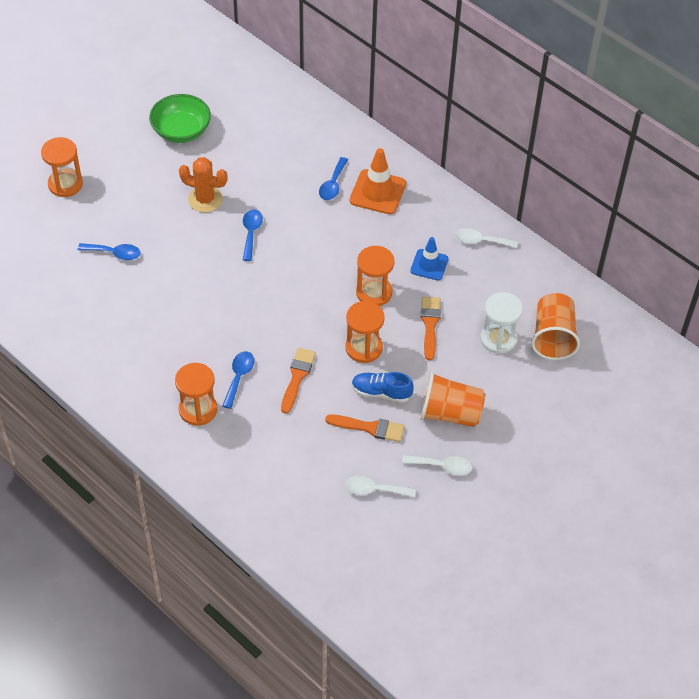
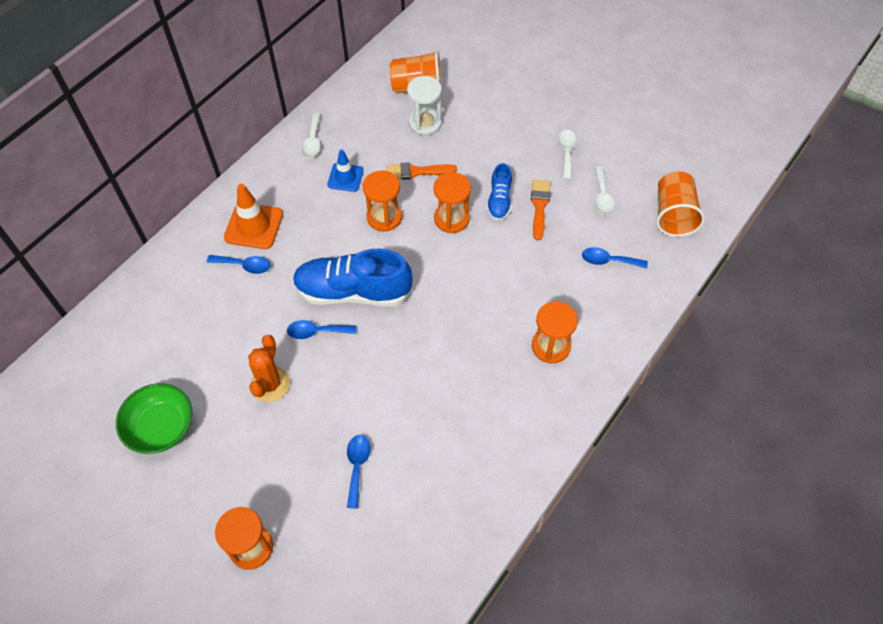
camera: 95 degrees left, 5 degrees up
blue spoon [222,351,254,409] -> blue spoon moved to [582,247,648,269]
orange brush [281,348,316,414] -> none
orange cup [420,372,485,427] -> orange cup moved to [656,171,705,237]
none -> blue shoe [293,249,412,306]

